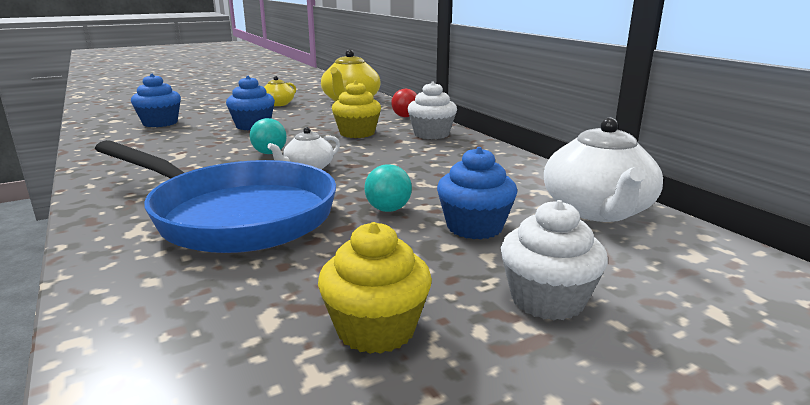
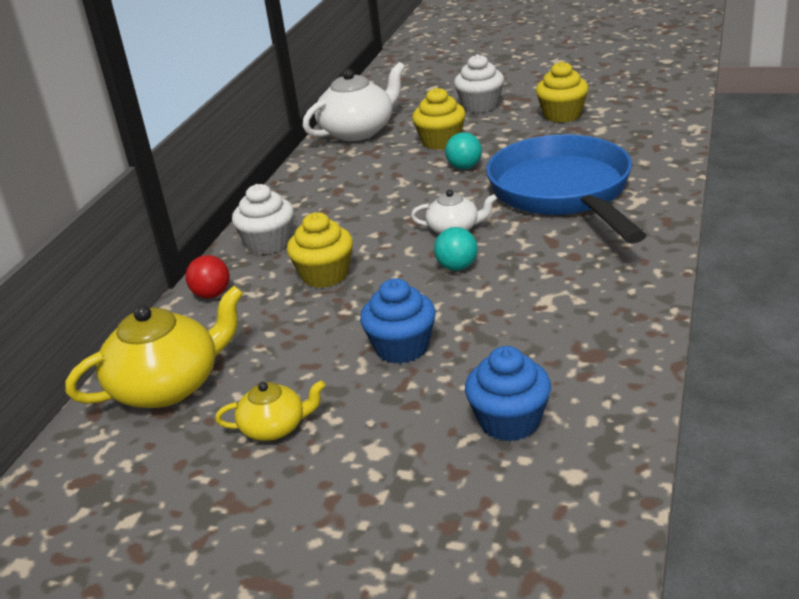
camera: 130 degrees left, 10 degrees up
blue cupcake [437,147,517,239] -> yellow cupcake [412,87,466,150]

